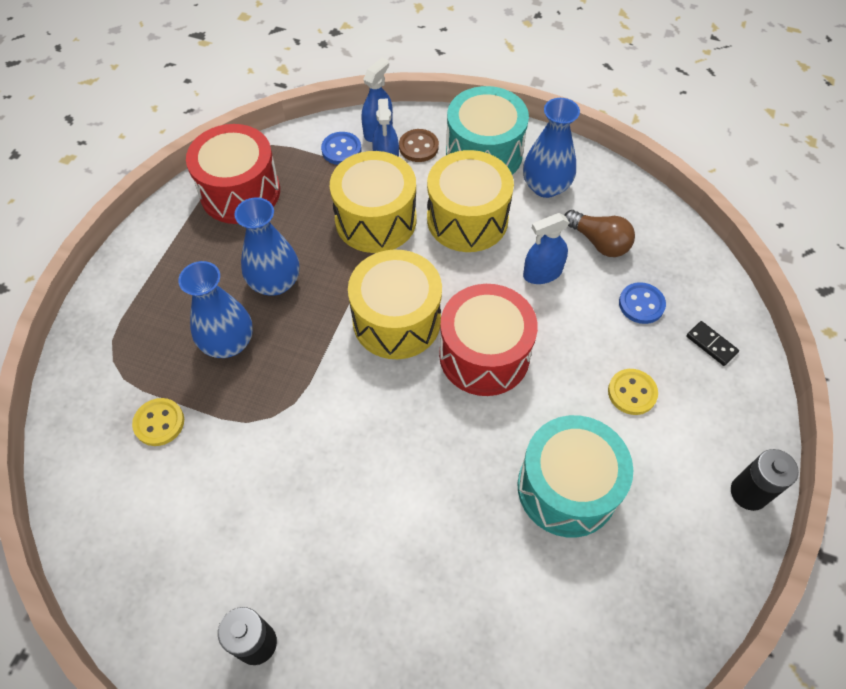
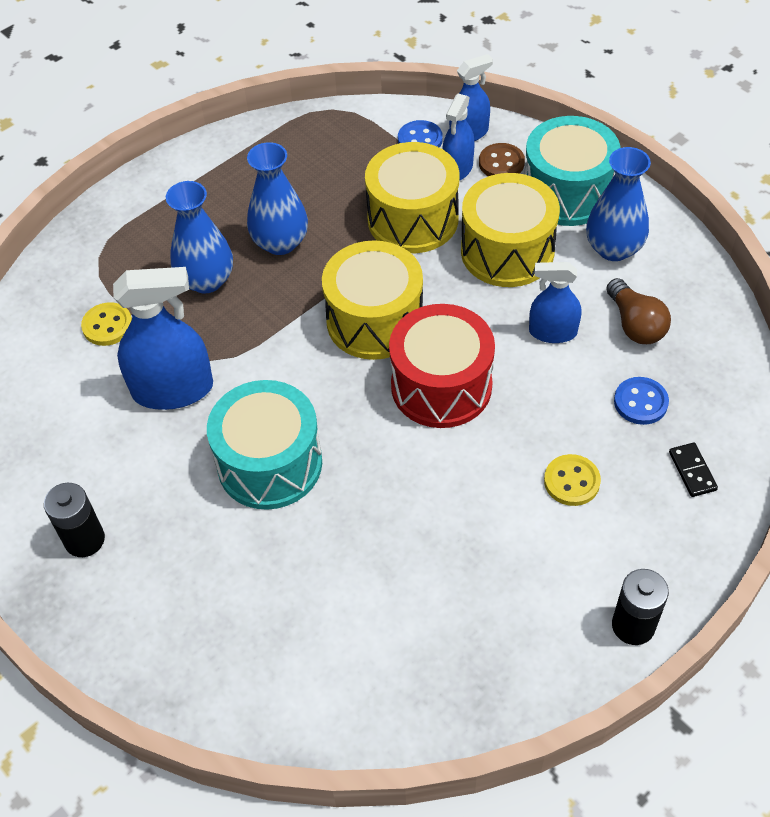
camera: 30 degrees right, 5 degrees down
red drum [186,124,280,224] -> none
turquoise drum [518,415,633,538] -> turquoise drum moved to [207,380,322,510]
none -> blue spray bottle [113,267,213,410]

